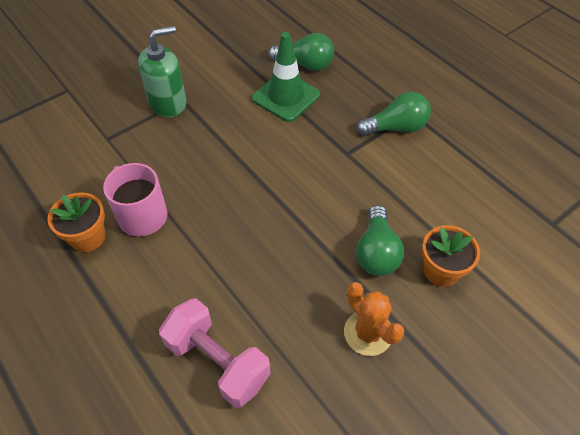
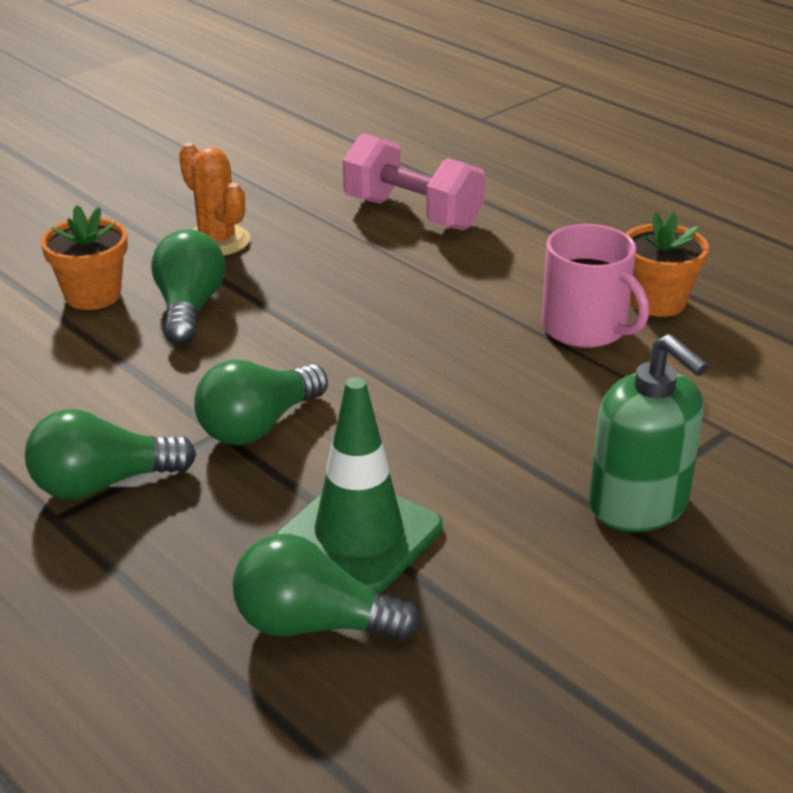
camera: 175 degrees right, 20 degrees down
green soap dispenser [138,26,187,118] -> green soap dispenser turned 90 degrees counterclockwise [589,334,708,532]
none -> green light bulb [194,360,328,445]

